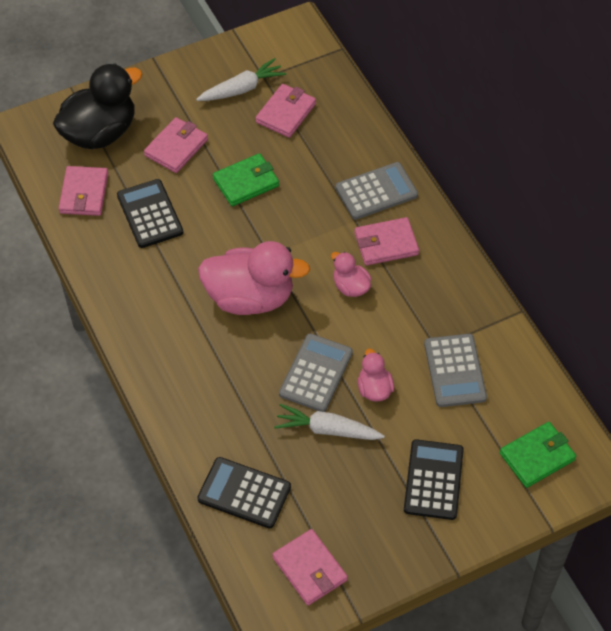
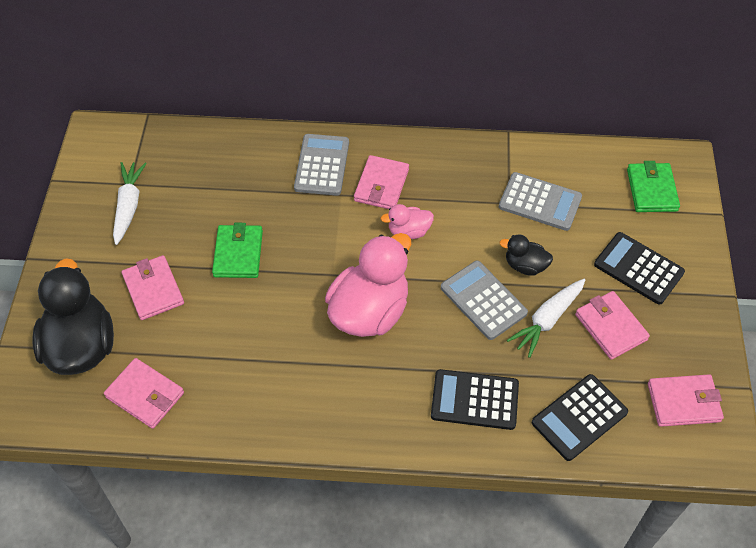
camera: 60 degrees left, 0 degrees up
black calculator [117,179,183,248] -> black calculator moved to [431,369,519,430]
pink wallet [256,84,316,138] -> pink wallet moved to [575,291,650,360]
pink duck [358,349,394,402] -> black duck [500,234,553,276]

